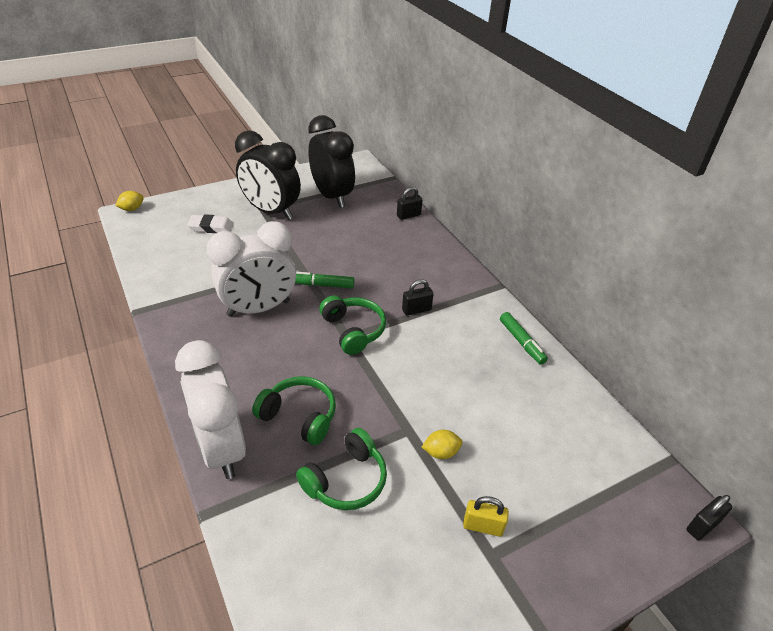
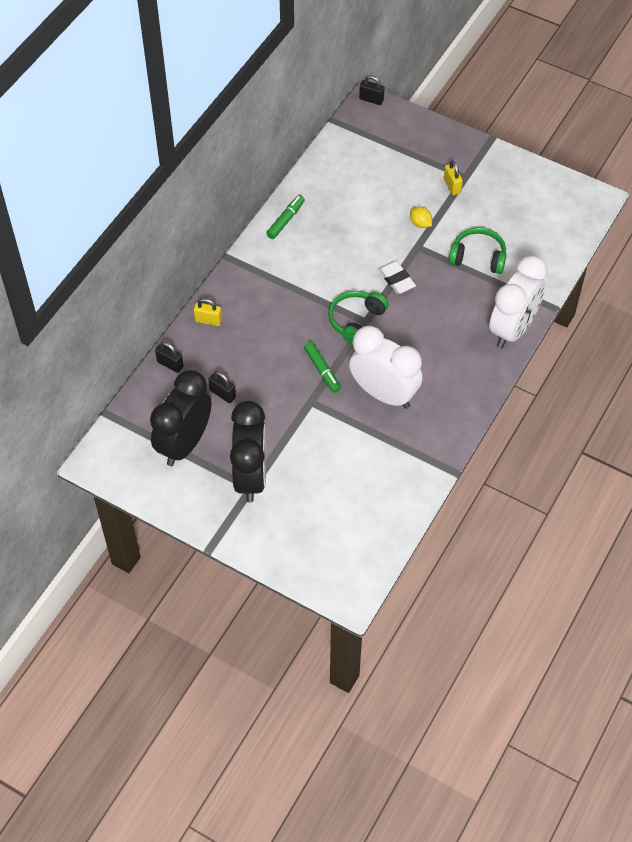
camera: 120 degrees left, 15 degrees up
yellow lemon [115,191,144,211] -> none
white eraser [187,214,233,233] -> white eraser moved to [378,261,416,294]
green headphones [252,376,336,445] -> none
black padlock [402,279,433,315] -> black padlock moved to [209,371,236,403]
none -> yellow padlock [193,298,222,326]

